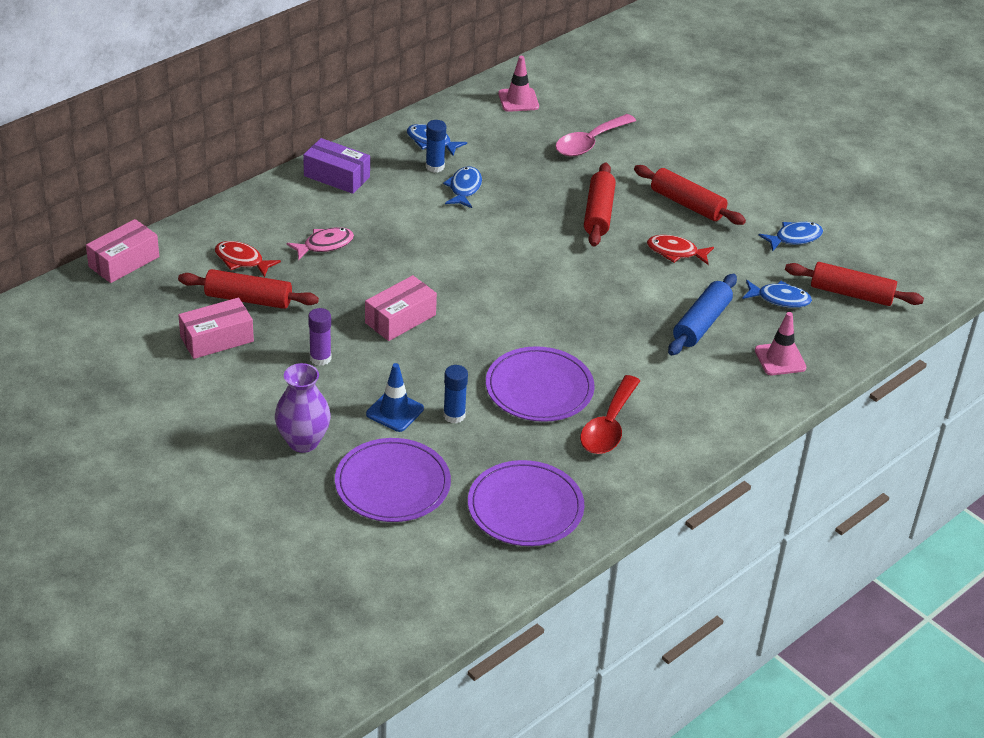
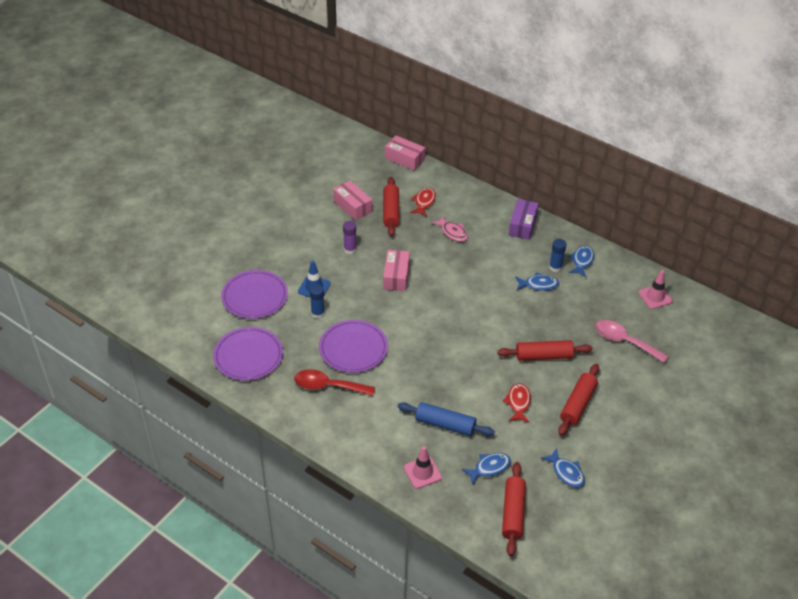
camera: 80 degrees right, 5 degrees up
purple vase [275,363,331,453] -> none
pink box [365,275,437,341] -> pink box turned 60 degrees clockwise [383,250,410,291]
blue fish [742,280,812,308] -> blue fish turned 120 degrees counterclockwise [462,453,511,486]

